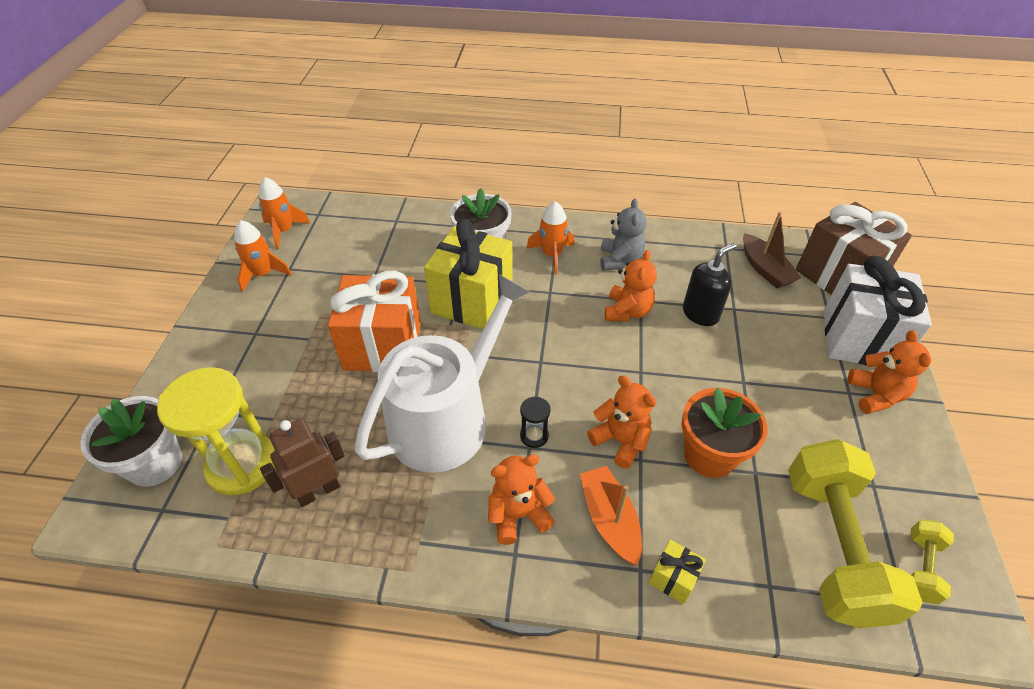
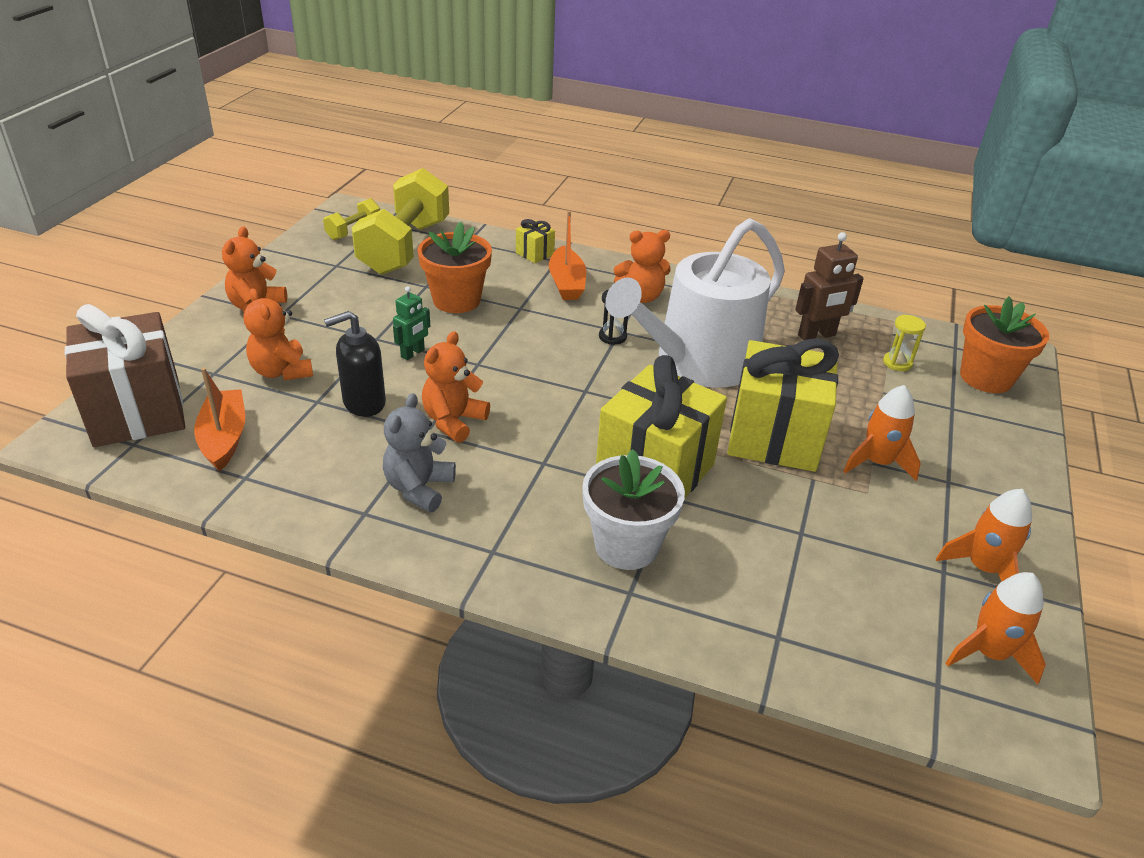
camera: 170 degrees left, 10 degrees down
white flower pot [80,396,182,487] -> orange flower pot [960,297,1049,393]
yellow hourglass [157,367,275,496] -> yellow hourglass [883,315,926,371], size x0.43
orange gift [328,271,421,372] -> yellow gift [727,338,839,472]
orange rocket [526,201,574,274] -> orange rocket moved to [843,385,921,481]
orange teddy bear [587,375,656,469] -> orange teddy bear moved to [244,289,313,380]
brown boat [743,212,801,288] -> orange boat [194,367,245,471]
white gift [824,256,932,365] -> none
none -> green robot [393,286,430,360]

